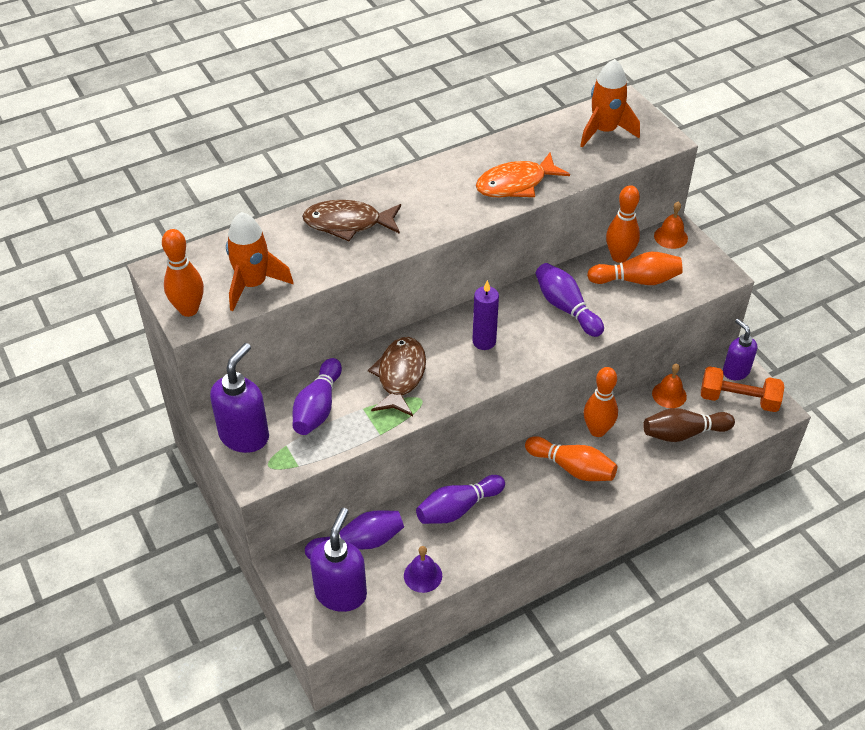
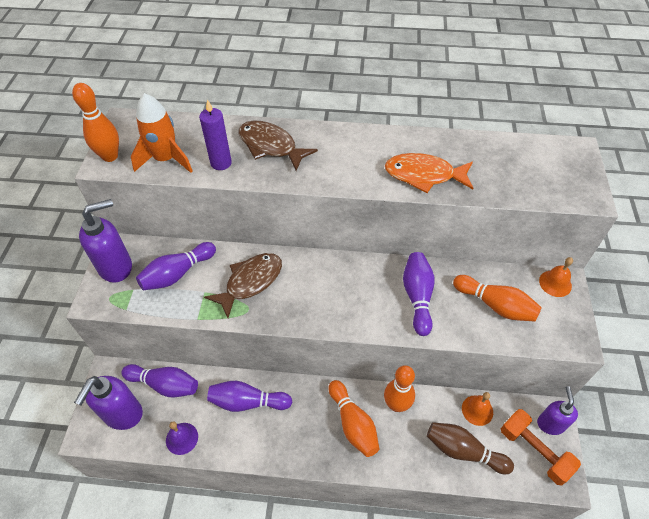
camera: 35 degrees right, 5 degrees up
purple soap dispenser [310,508,367,612] -> purple soap dispenser turned 150 degrees clockwise [74,376,143,430]
purple candle [472,280,499,350] -> purple candle moved to [199,99,232,170]
orange rocket [580,59,640,148] -> none
orange bowling pin [606,185,640,263] -> none

